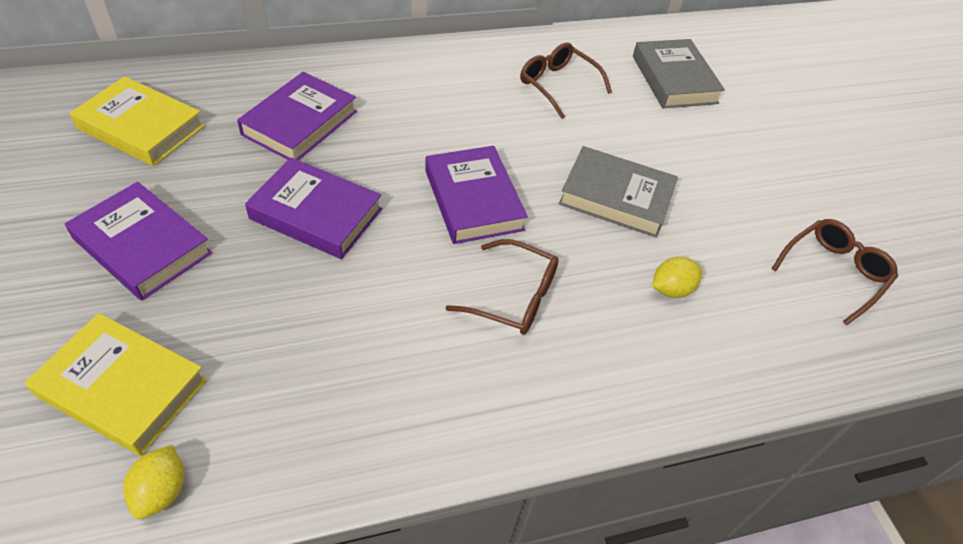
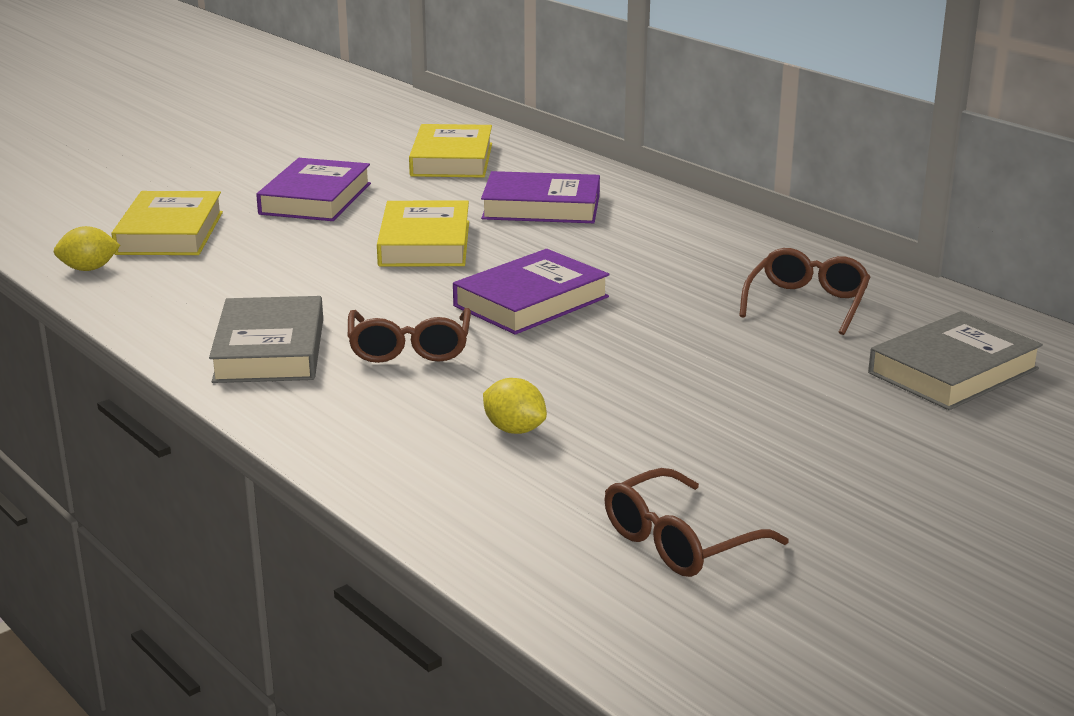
camera: 70 degrees right, 25 degrees down
purple book [245,157,382,259] -> yellow book [377,201,469,266]
grey book [559,146,678,238] -> grey book moved to [209,296,323,383]
brown glasses [771,219,898,325] -> brown glasses turned 120 degrees clockwise [605,468,788,577]

